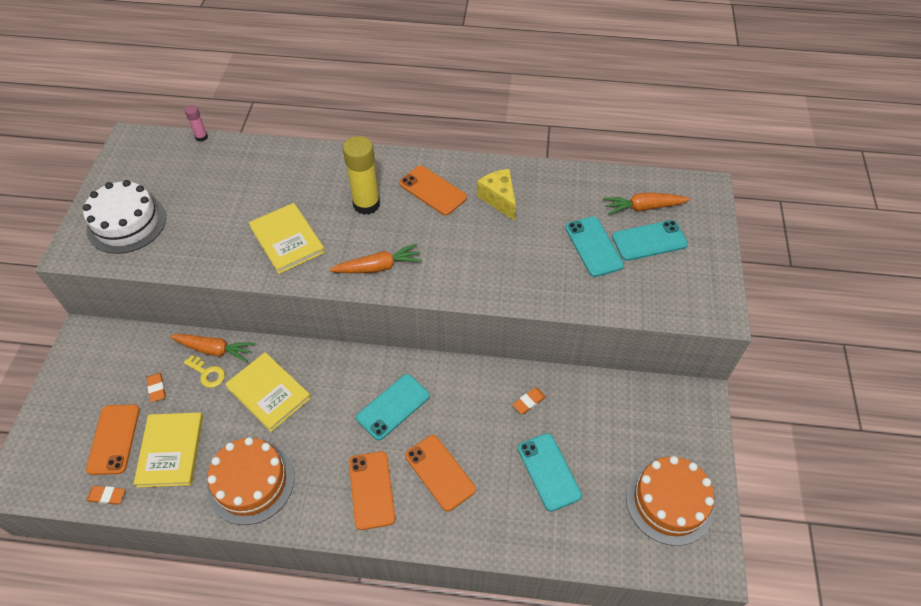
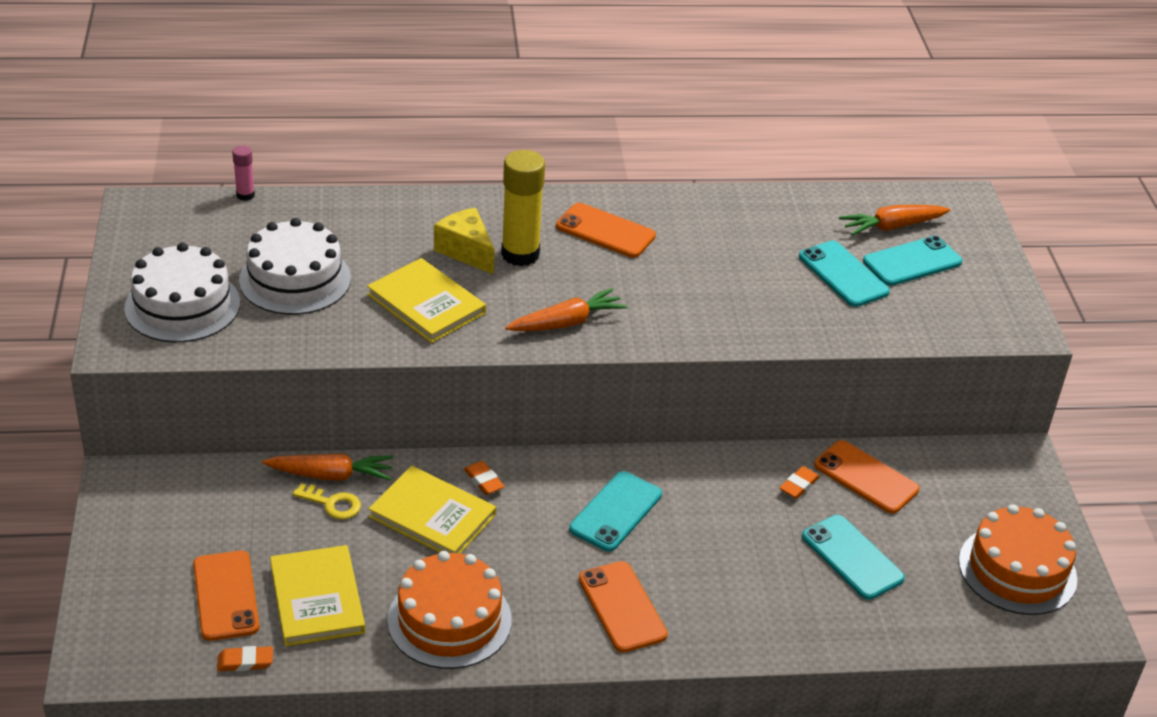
camera: 15 degrees left, 15 degrees down
orange eraser [147,373,166,402] -> orange eraser moved to [464,461,505,495]
orange phone [405,435,476,511] -> orange phone moved to [814,440,919,514]
yellow cheese [477,169,516,221] -> yellow cheese moved to [434,208,495,275]
none -> white cake [239,218,351,315]

